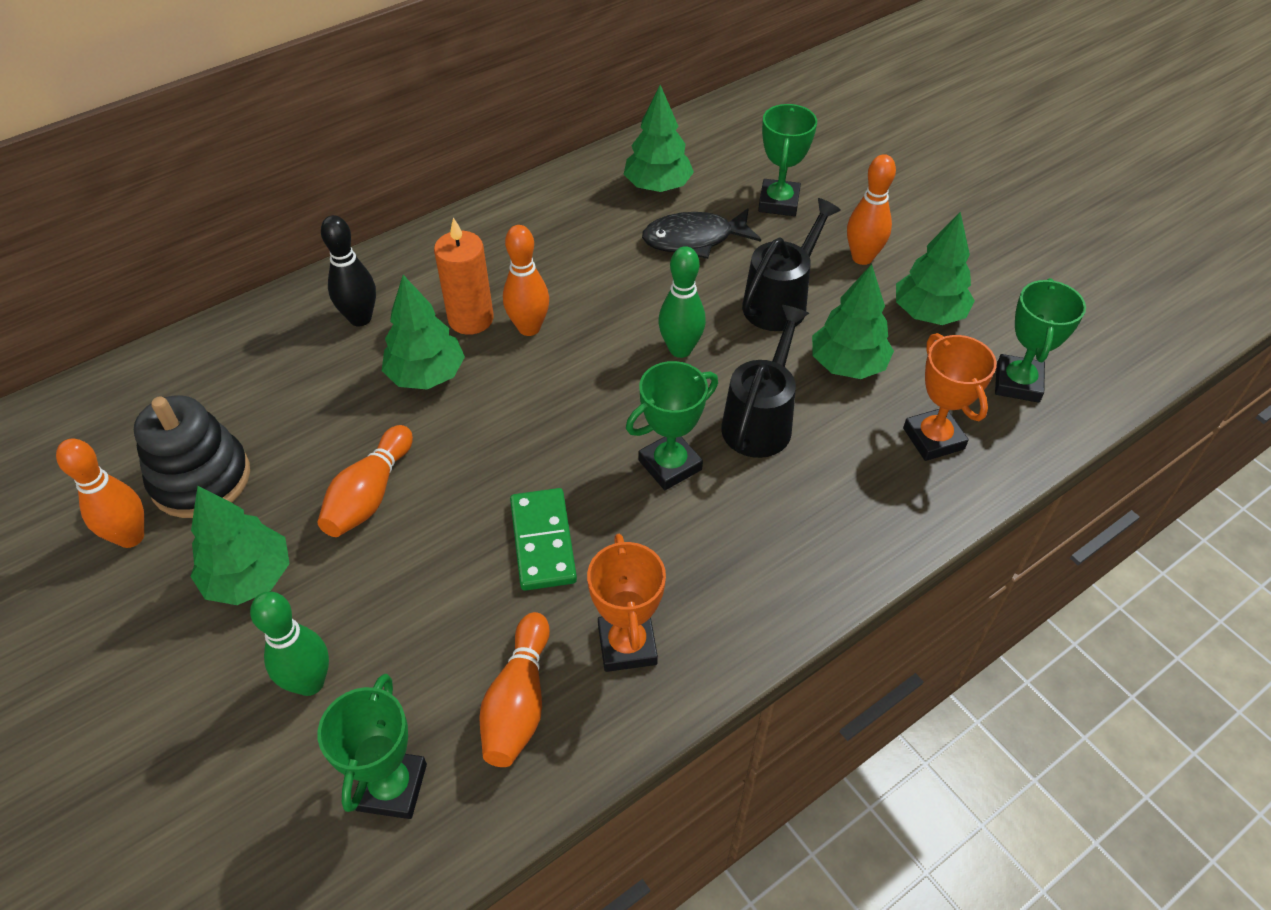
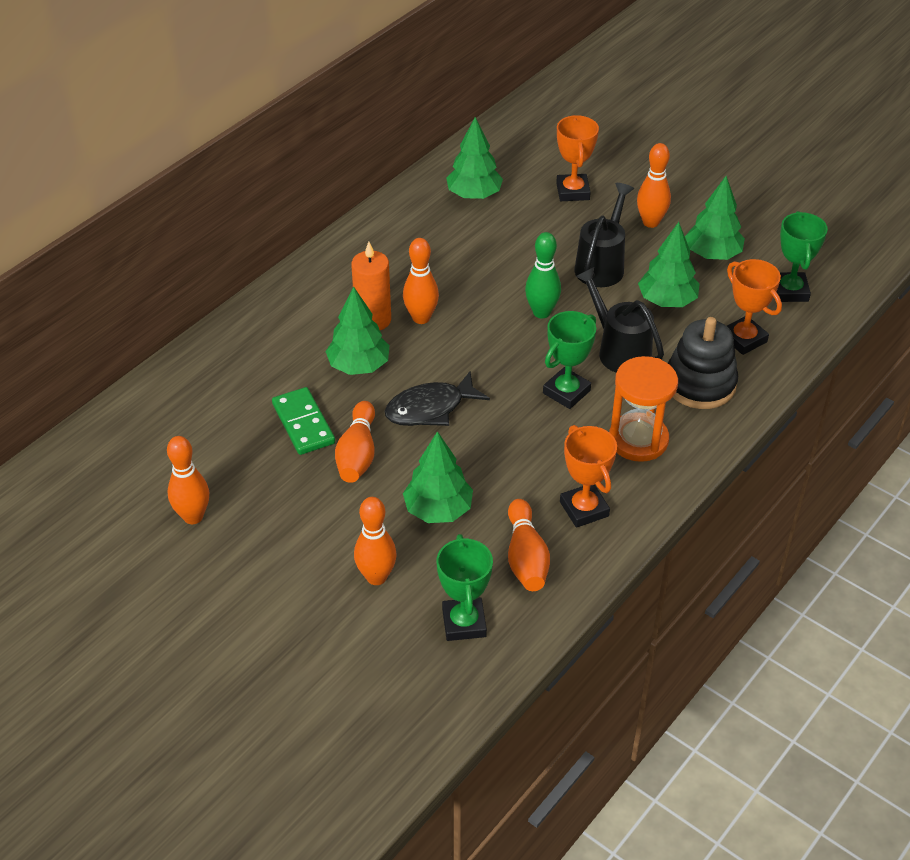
camera: 15 degrees left, 5 degrees down
black stacking toy [134,396,250,518] -> black stacking toy moved to [668,317,738,409]
green tree [190,486,290,605] -> green tree moved to [403,431,473,523]
green bowling pin [250,591,329,696] -> orange bowling pin [354,497,397,585]
black bowling pin [321,215,376,326] -> none
green domino [510,488,577,591] -> green domino moved to [272,387,335,455]
black fish [642,208,761,259] -> black fish moved to [384,371,490,426]
black watering can [721,305,809,458] -> black watering can turned 45 degrees counterclockwise [576,267,664,373]
green trophy [758,104,817,216] -> orange trophy [556,115,599,201]
none -> orange hourglass [609,356,678,462]

